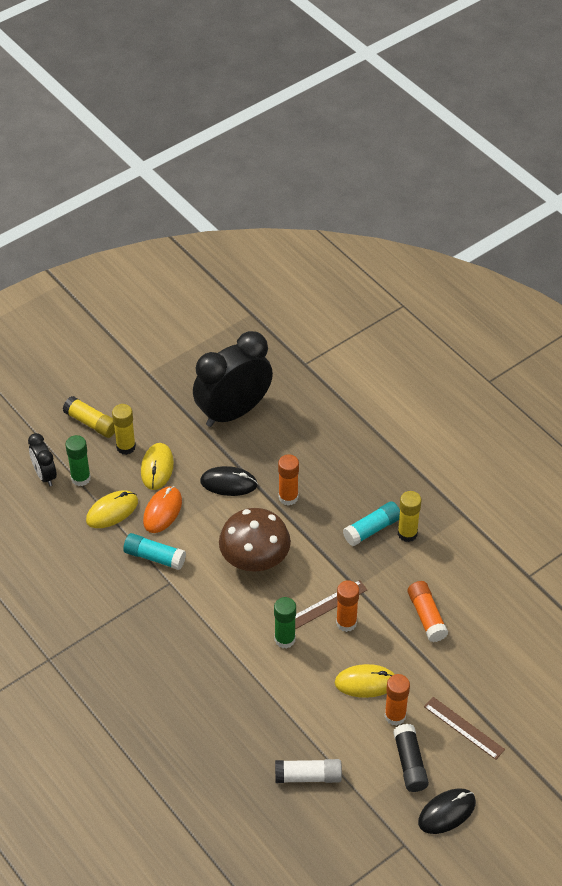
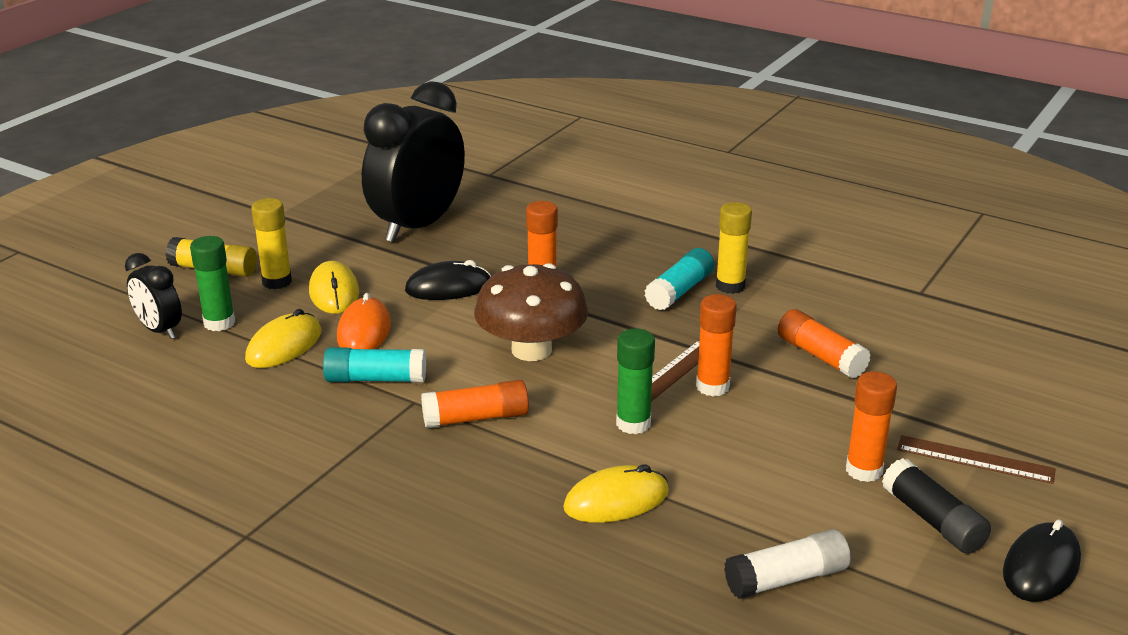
camera: 20 degrees left, 20 degrees down
yellow mouse [335,664,395,698] -> yellow mouse moved to [563,464,669,523]
none -> orange glue stick [421,380,529,428]

